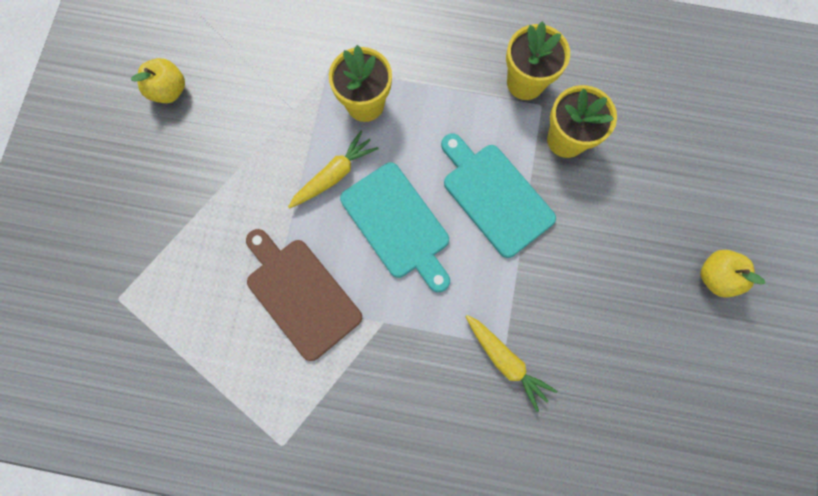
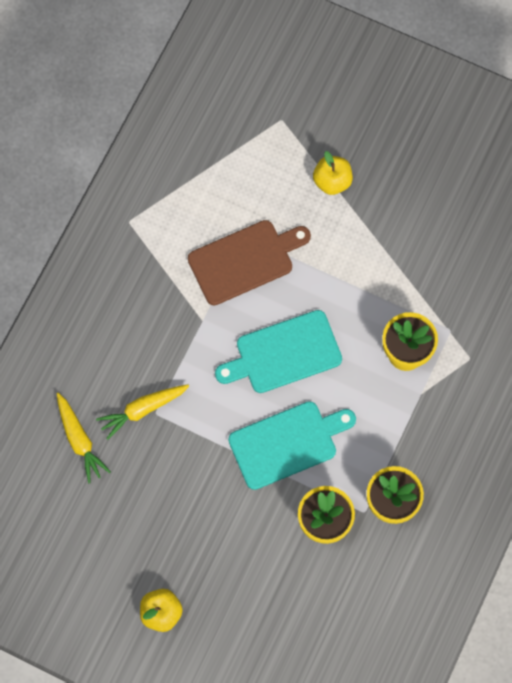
camera: 105 degrees right, 5 degrees down
yellow apple [131,58,185,103] -> yellow apple moved to [313,151,353,195]
yellow carrot [288,131,379,209] -> yellow carrot moved to [56,393,111,483]

